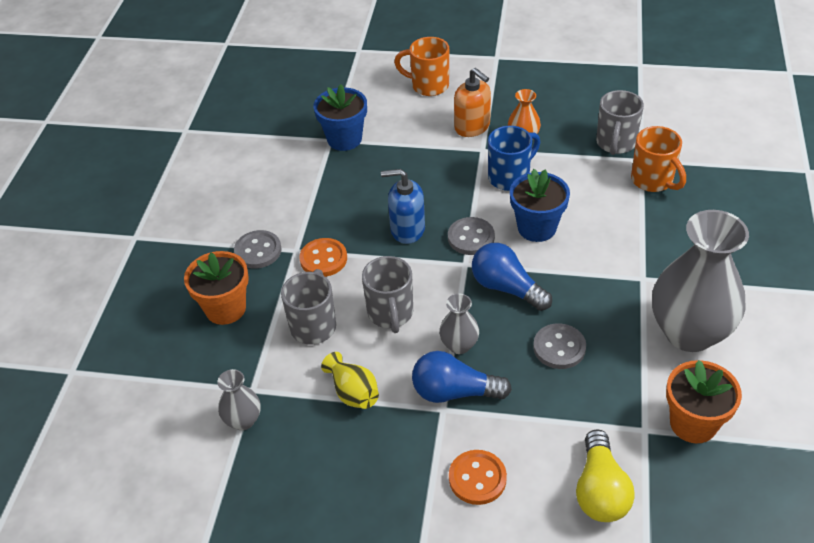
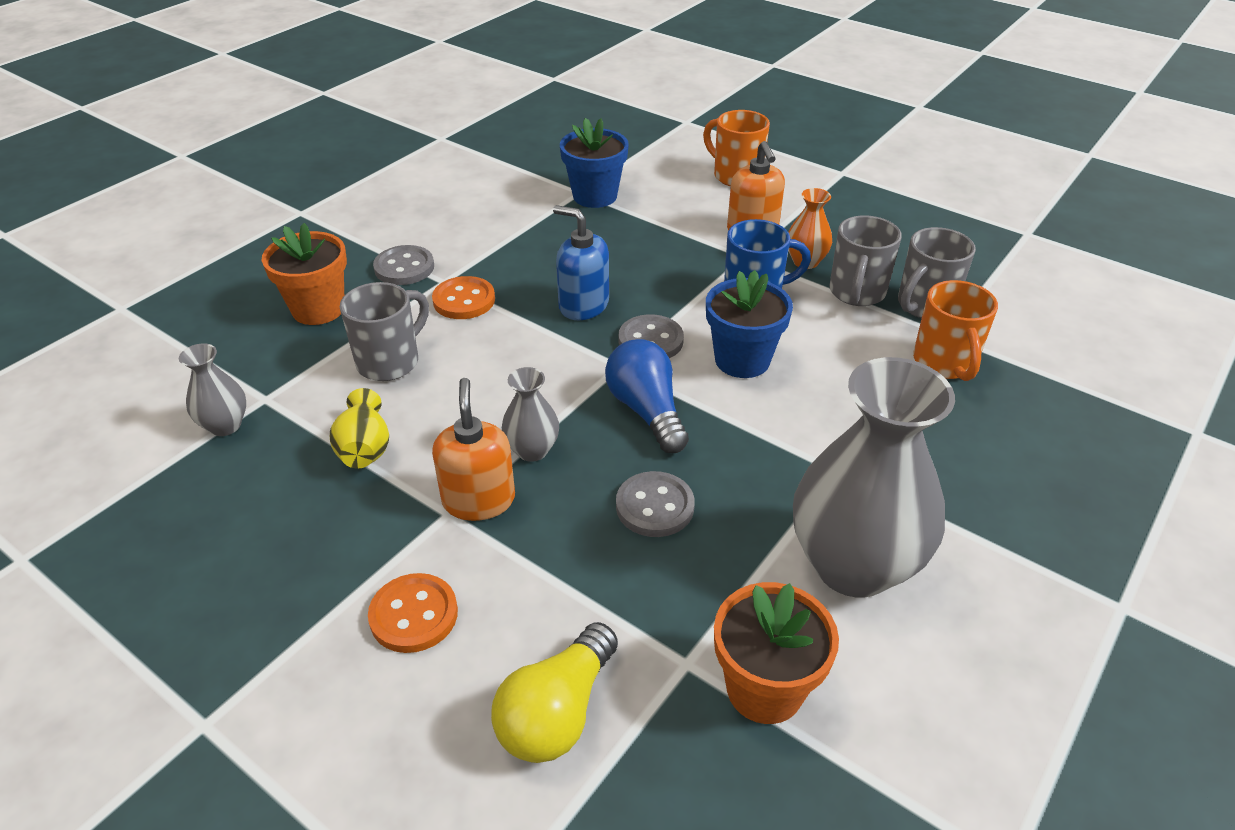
camera: 25 degrees right, 5 degrees down
grey mug [362,256,413,333] -> grey mug moved to [829,215,902,306]
blue light bulb [412,351,512,403] -> orange soap dispenser [432,378,515,521]

